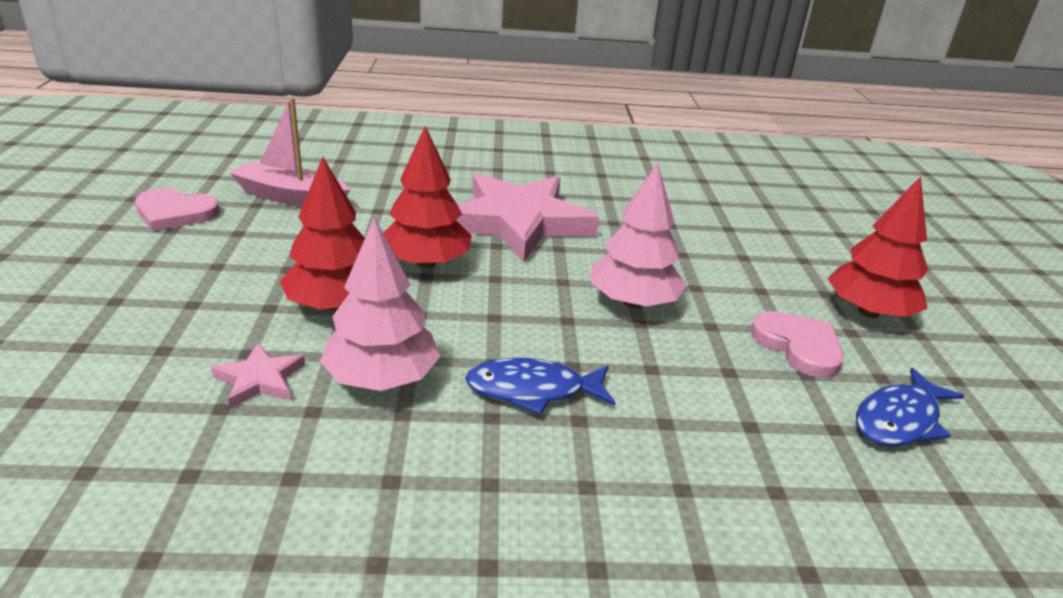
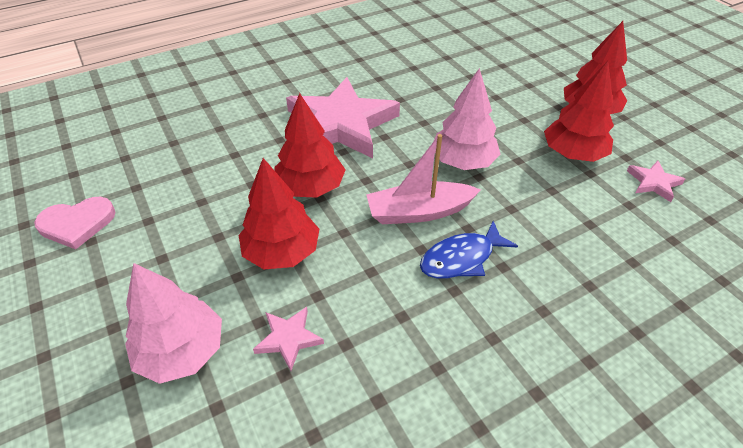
camera: 25 degrees left, 15 degrees up
pink boat [230,97,350,207] -> pink boat moved to [366,134,481,224]
pink tree [320,218,440,391] -> pink tree moved to [125,263,222,384]
pink heart [750,311,844,378] -> red tree [544,61,614,162]
blue fish [856,368,964,447] -> pink star [627,161,685,202]

